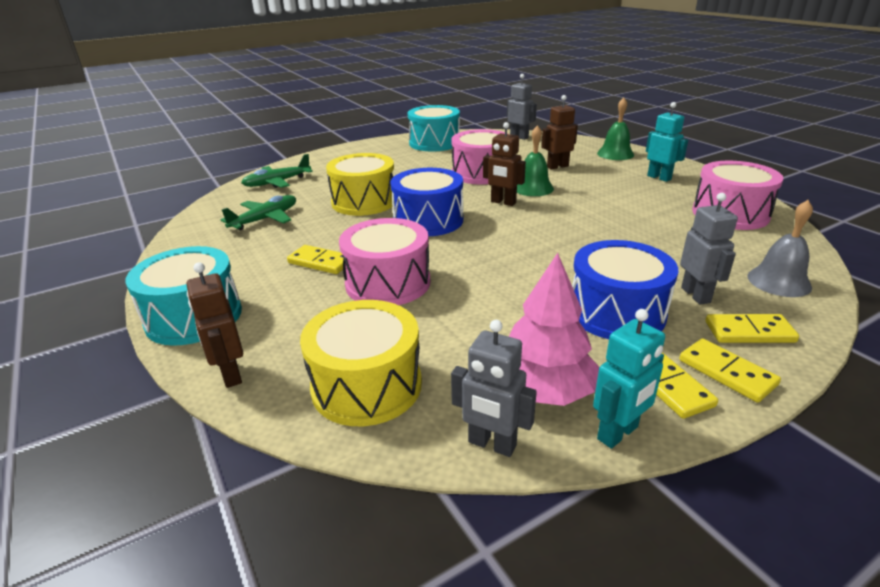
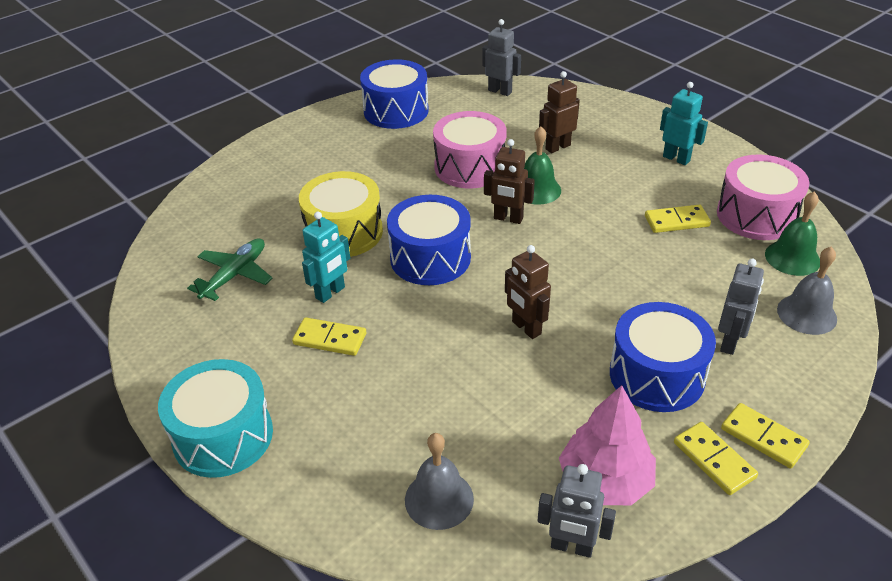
camera: 10 degrees left, 10 degrees up
brown robot [186,262,243,388] -> brown robot moved to [505,245,551,339]
green plane [241,154,313,188] -> none
yellow drum [300,300,422,426] -> grey bell [405,433,474,530]
pink drum [339,218,430,305] -> none
turquoise drum [408,105,460,151] -> blue drum [360,59,429,129]
turquoise robot [593,309,665,449] -> turquoise robot moved to [302,212,350,303]
green bell [597,98,634,160] -> green bell moved to [765,191,820,276]
grey robot [680,193,738,305] -> grey robot turned 45 degrees clockwise [718,259,764,355]
yellow domino [705,314,799,343] -> yellow domino moved to [645,205,711,233]

